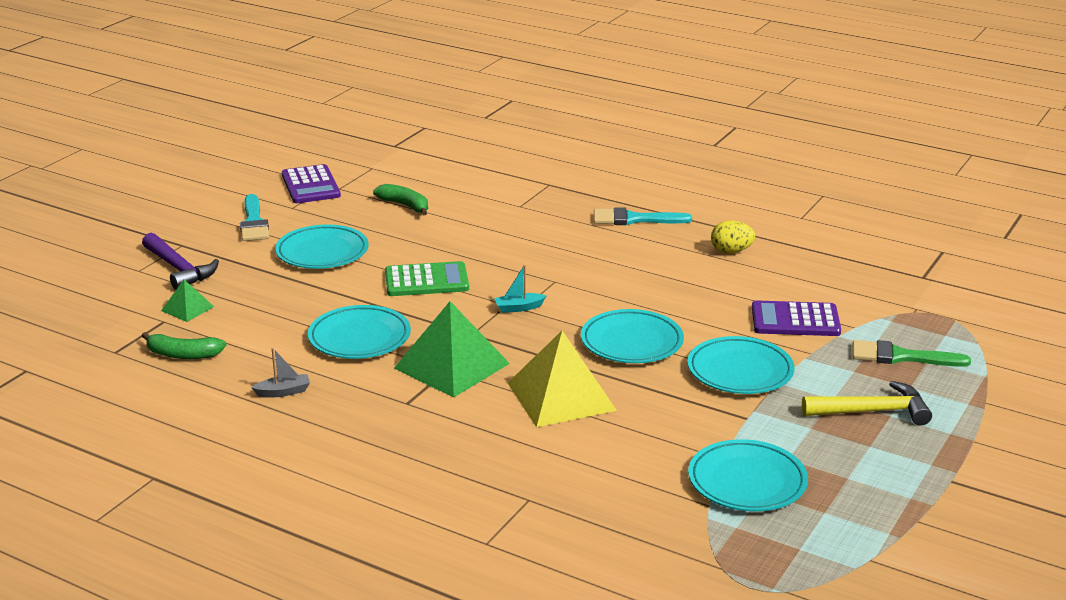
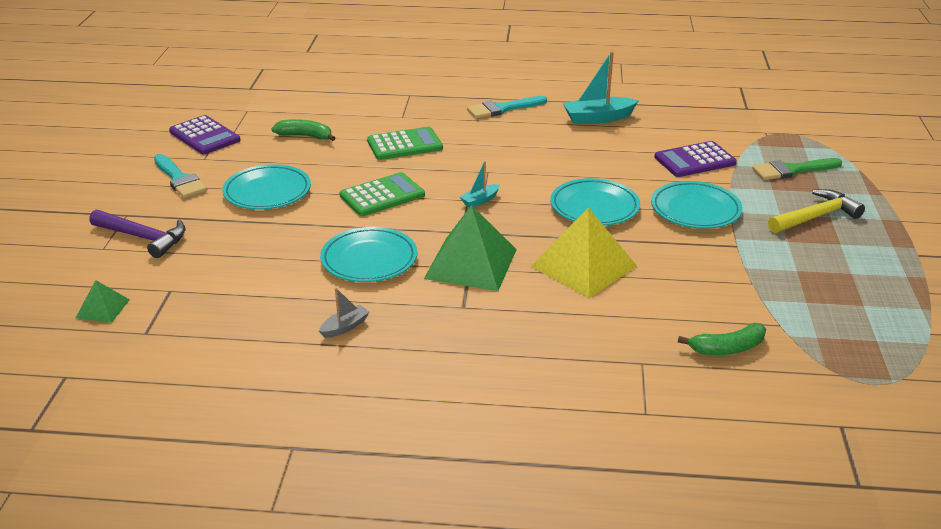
camera: 25 degrees left, 5 degrees up
green banana [142,332,226,359] -> green banana moved to [678,323,766,355]
green pyramid [161,280,214,322] -> green pyramid moved to [76,280,130,323]
turquoise plate [688,439,808,511] -> none
yellow egg [711,221,755,253] -> turquoise boat [563,51,639,124]
none -> green calculator [367,127,443,160]

